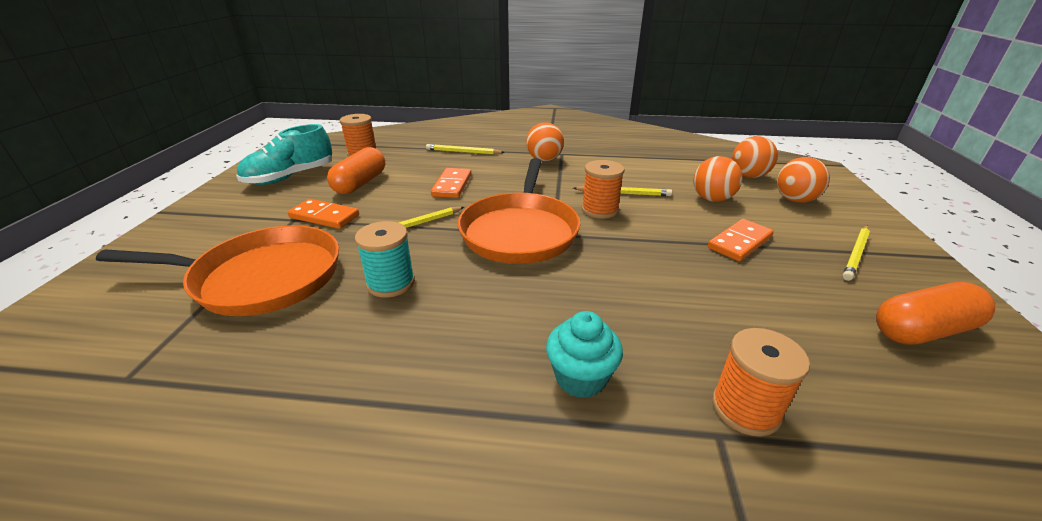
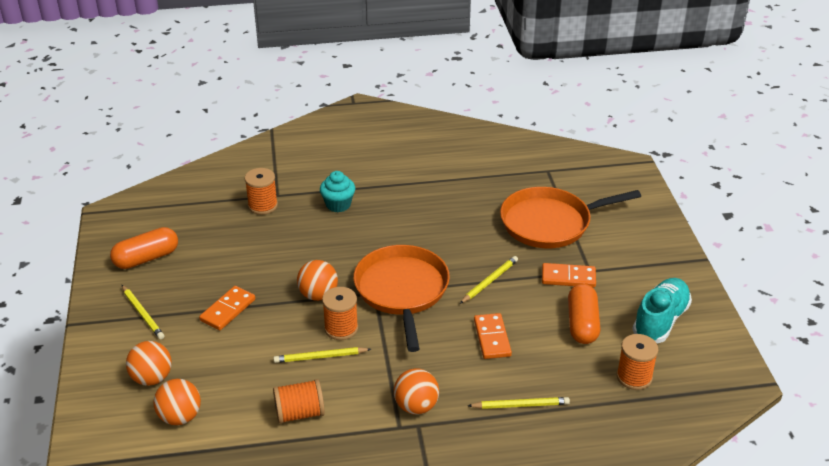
camera: 165 degrees right, 5 degrees up
turquoise spool [355,221,415,298] -> none
orange ball [693,156,743,202] -> orange ball moved to [297,260,338,301]
yellow pencil [843,226,870,281] -> yellow pencil turned 120 degrees clockwise [122,285,164,340]
none -> orange spool [273,379,325,424]

